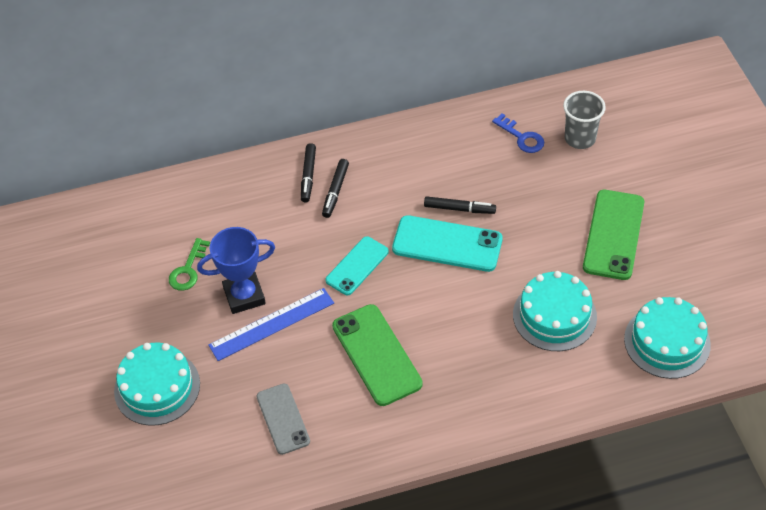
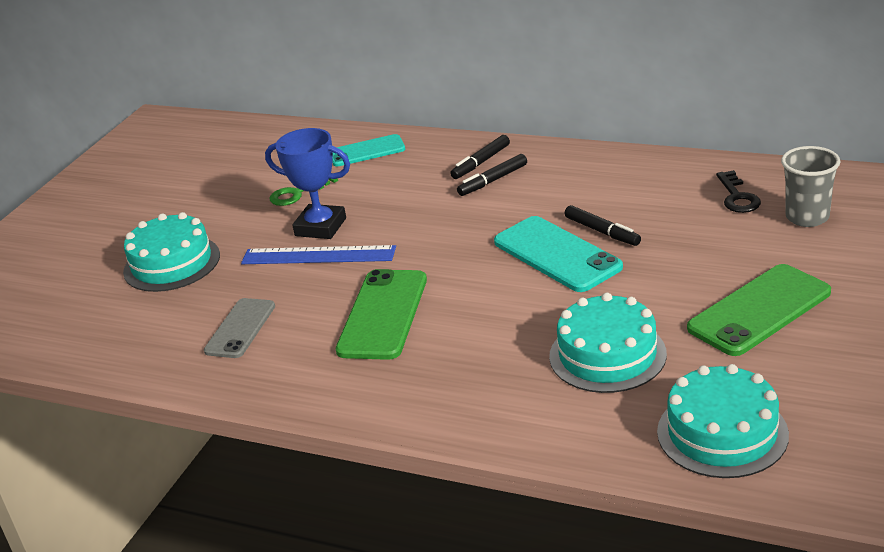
camera: 40 degrees right, 20 degrees down
turquoise phone [325,236,389,295] -> turquoise phone moved to [332,134,405,167]
blue key [492,114,544,153] -> black key [716,170,761,213]

